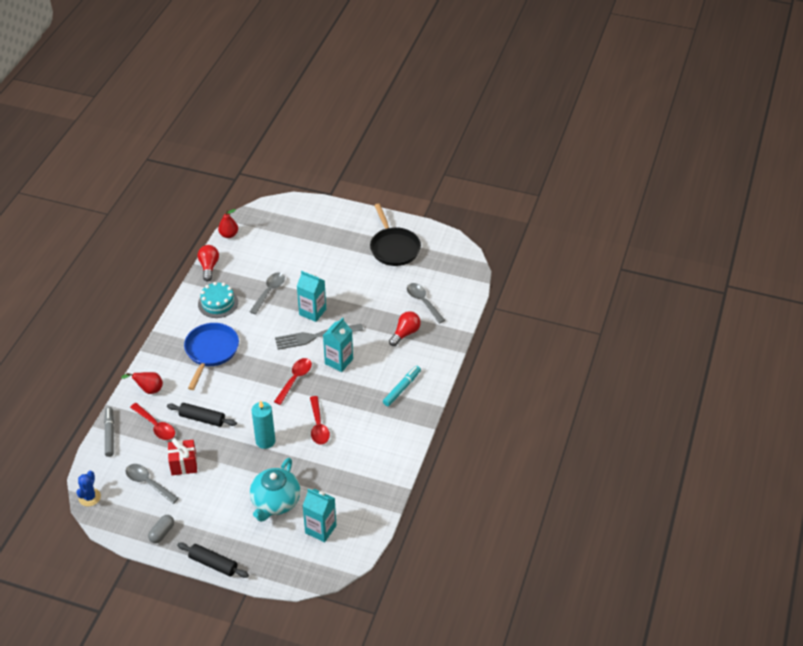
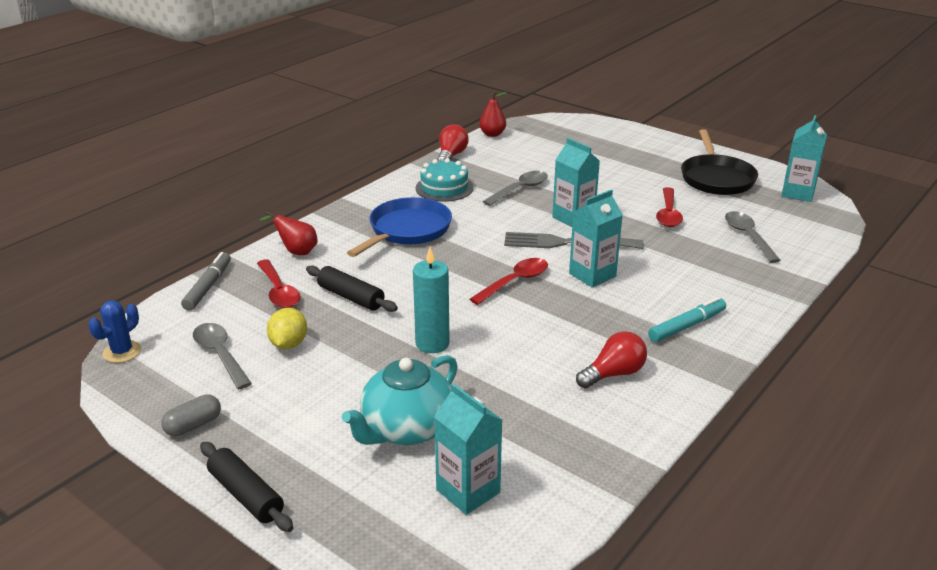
camera: 20 degrees right, 15 degrees down
red gift [168,438,197,475] -> yellow lemon [267,308,307,349]
red spoon [310,396,330,444] -> red spoon moved to [656,187,683,227]
red light bulb [389,311,421,346] -> red light bulb moved to [576,331,647,389]
none -> turquoise carton [781,115,827,202]

